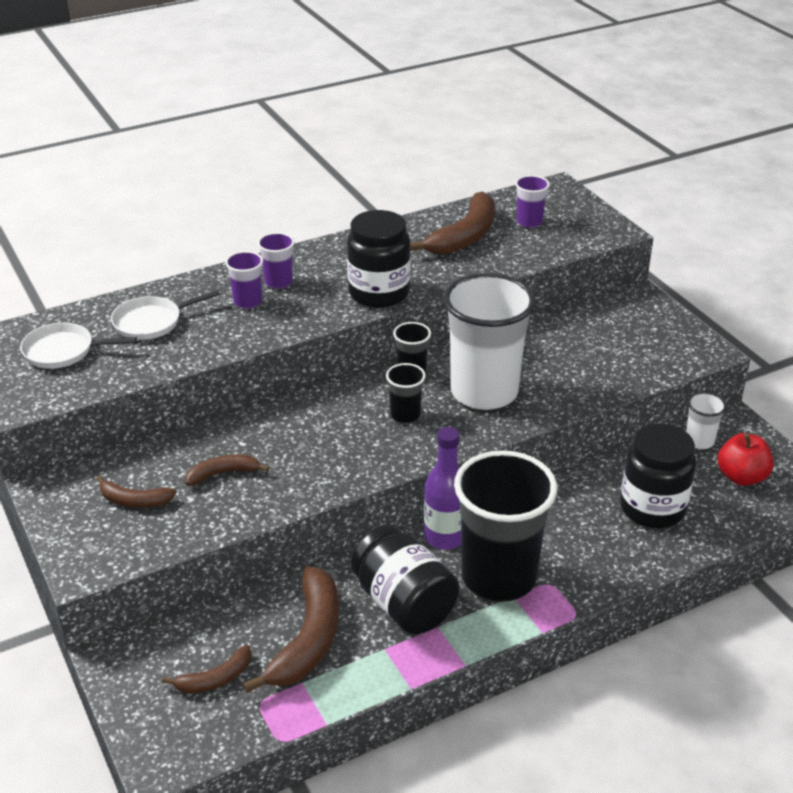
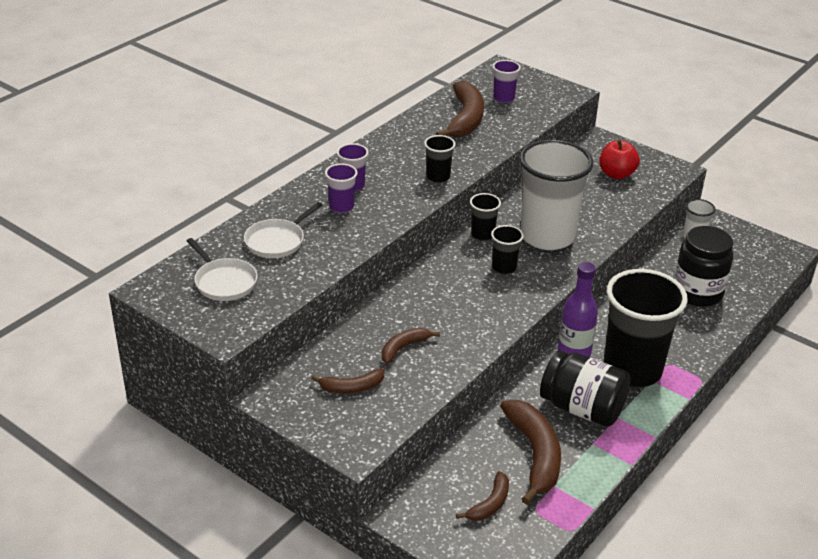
camera: 25 degrees left, 0 degrees up
white pan [20,323,137,369] -> white pan turned 105 degrees counterclockwise [187,238,258,301]
black jar [347,210,411,308] -> black cup [424,135,455,183]
red apple [718,433,774,486] -> red apple moved to [599,139,640,179]

